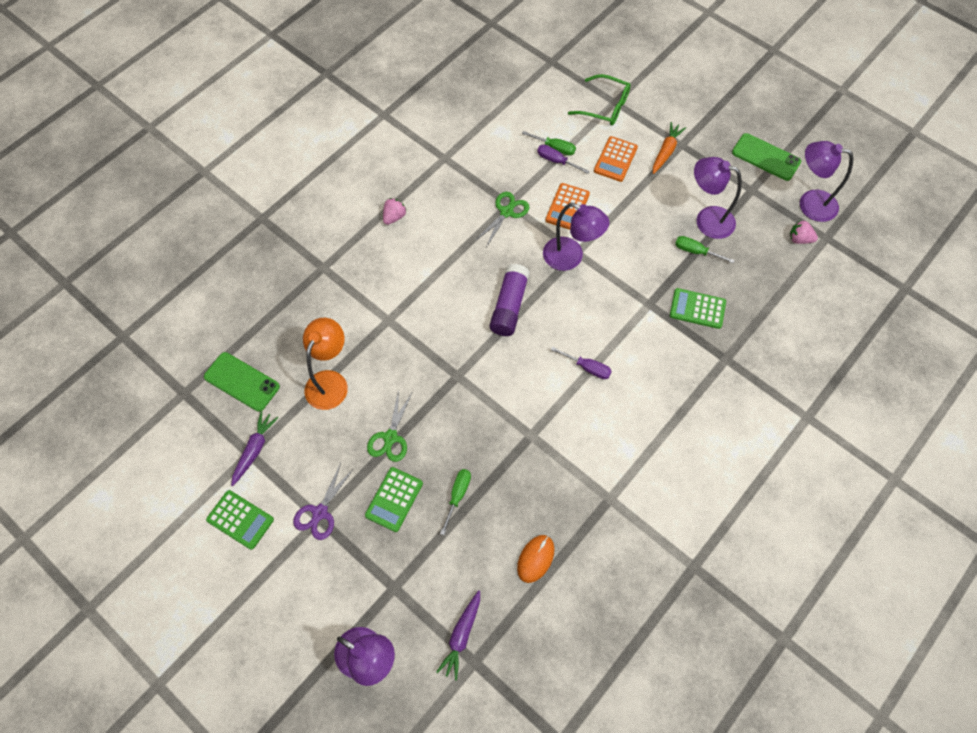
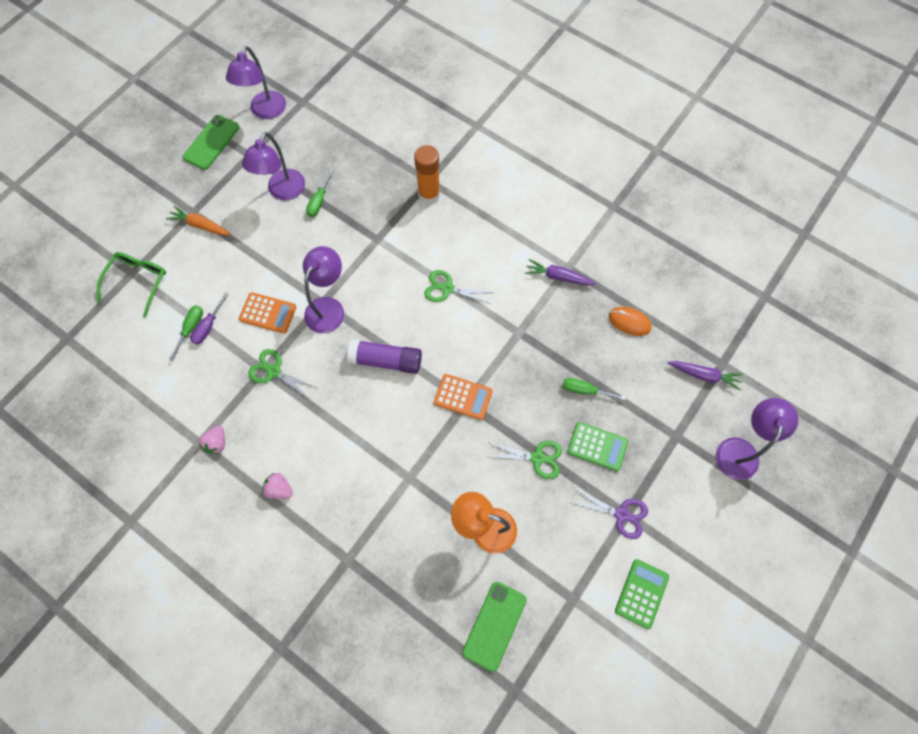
camera: 95 degrees left, 5 degrees up
purple carrot [231,411,278,486] -> purple carrot moved to [525,259,596,285]
purple screwdriver [551,347,612,379] -> green scissors [424,270,493,304]
orange calculator [594,136,638,182] -> orange calculator moved to [434,374,493,420]
green calculator [670,288,726,329] -> none
pink strawberry [790,220,818,244] -> pink strawberry moved to [198,426,225,454]
none -> orange glue stick [414,145,440,204]

